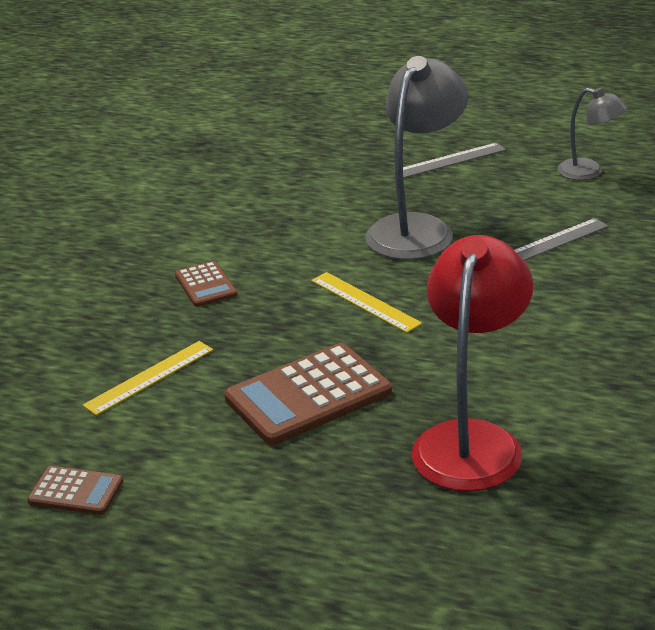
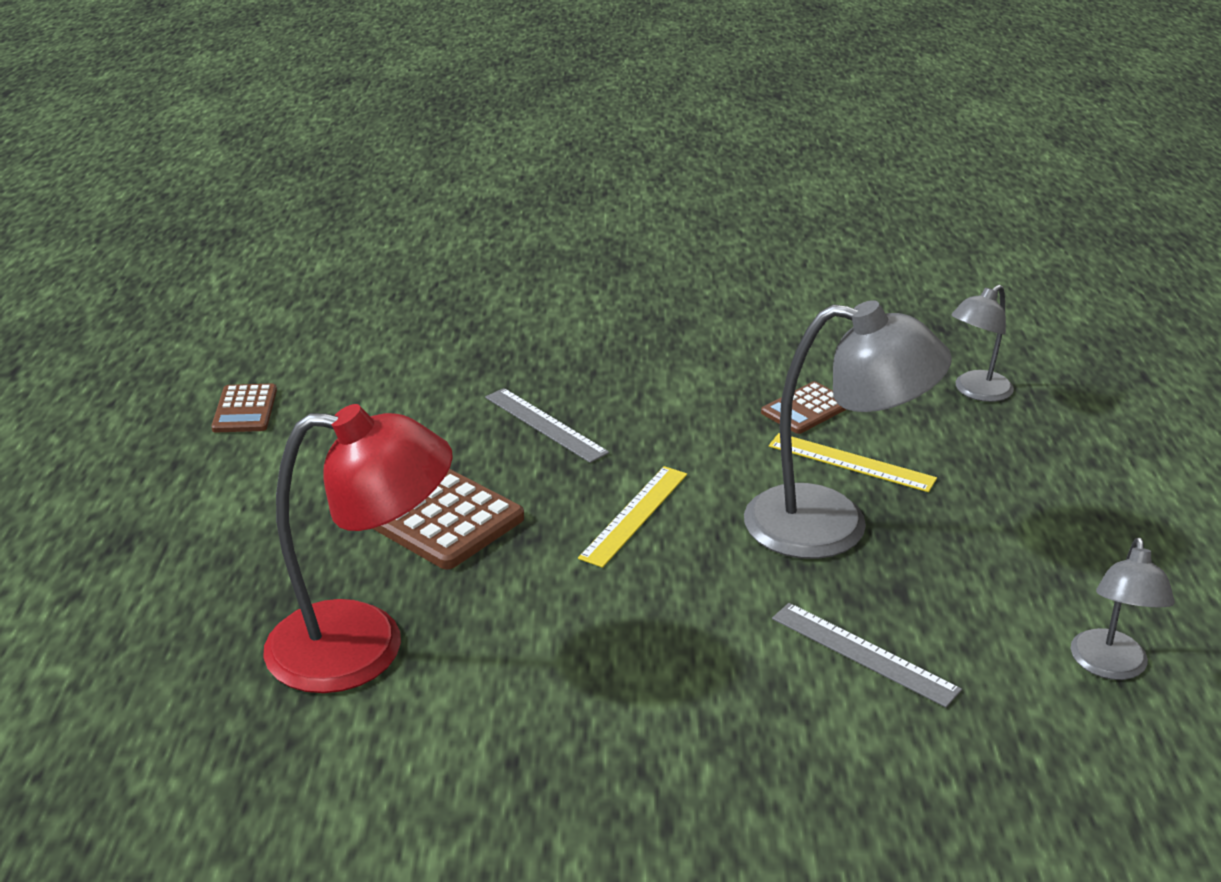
camera: 70 degrees right, 0 degrees up
yellow ruler [82,341,213,416] -> yellow ruler moved to [769,433,937,492]
brown calculator [175,261,237,307] -> brown calculator moved to [761,381,847,434]
grey ruler [394,142,506,178] -> grey ruler moved to [485,388,609,463]
none -> grey lamp [951,285,1014,402]

